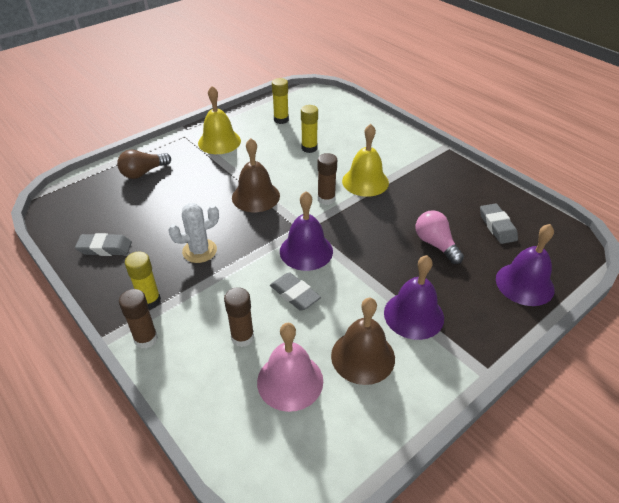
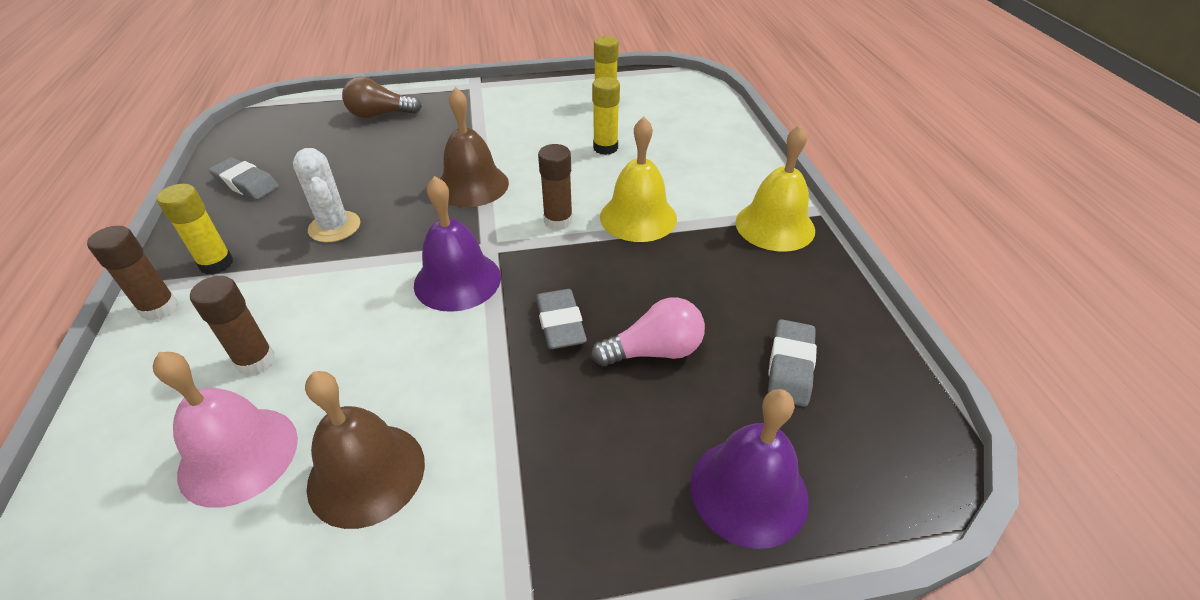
camera: 30 degrees right, 0 degrees up
white cactus [168,203,219,263] -> white cactus turned 60 degrees clockwise [293,148,360,243]
yellow bell [198,86,241,154] -> yellow bell moved to [735,124,815,252]
grey eraser [270,272,321,311] -> grey eraser moved to [536,289,587,349]
purple bell [384,255,444,340] -> none
pink light bulb [416,210,464,264] -> pink light bulb turned 75 degrees clockwise [591,297,705,367]

